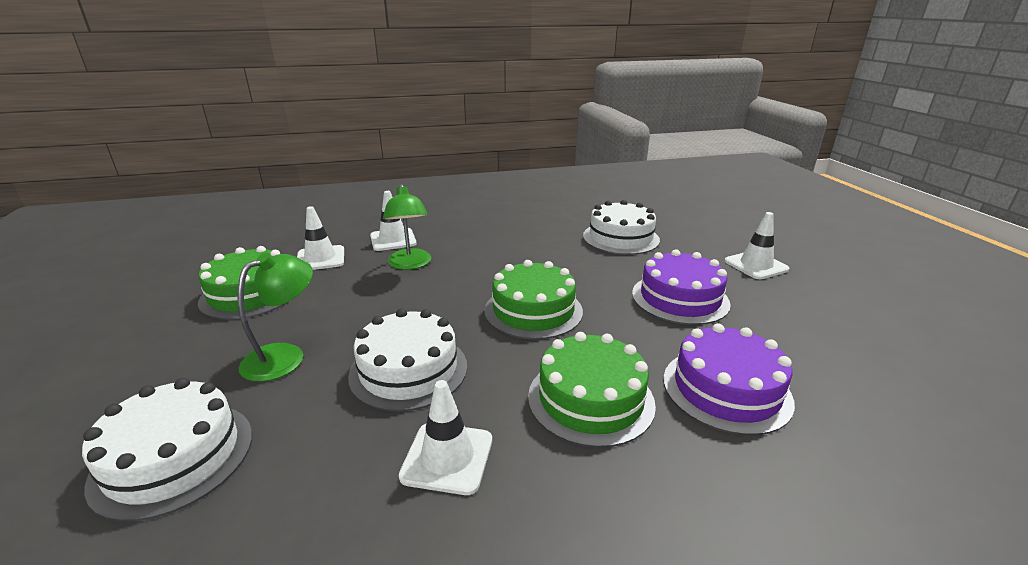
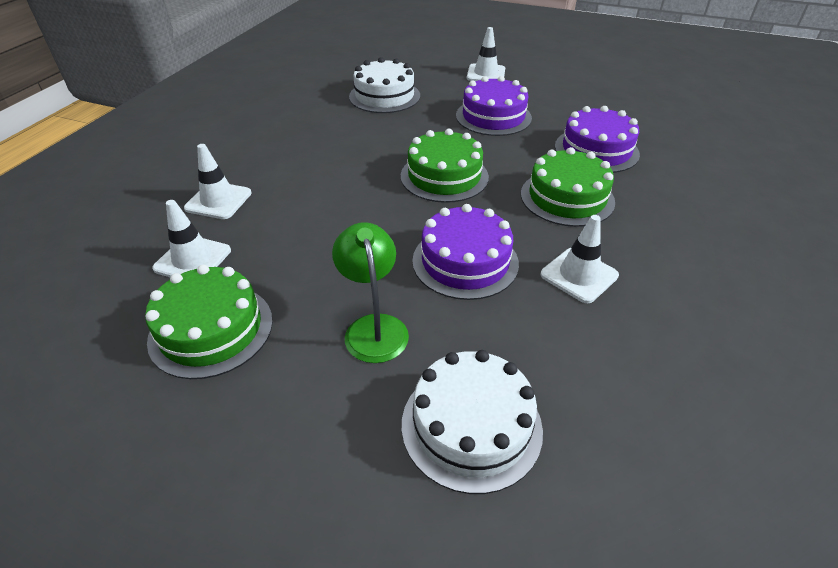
camera: 55 degrees left, 15 degrees up
white cake [348,309,467,412] -> purple cake [412,204,519,300]
green lamp [383,184,431,270] -> none

